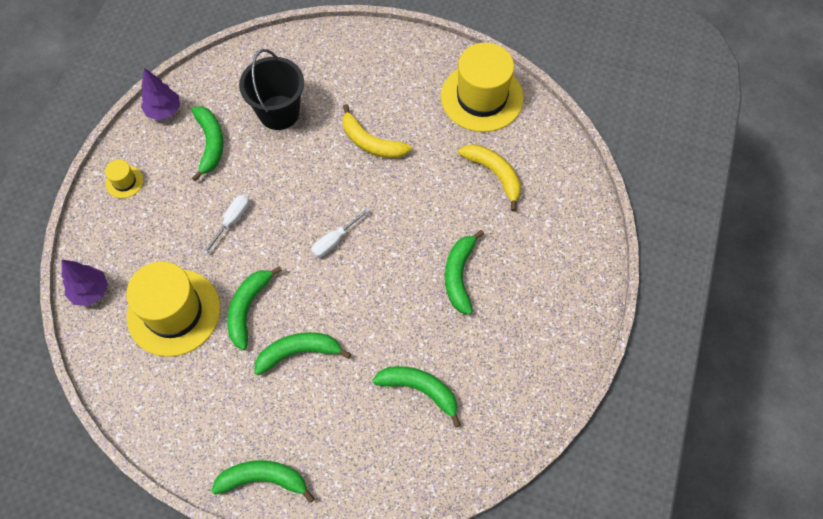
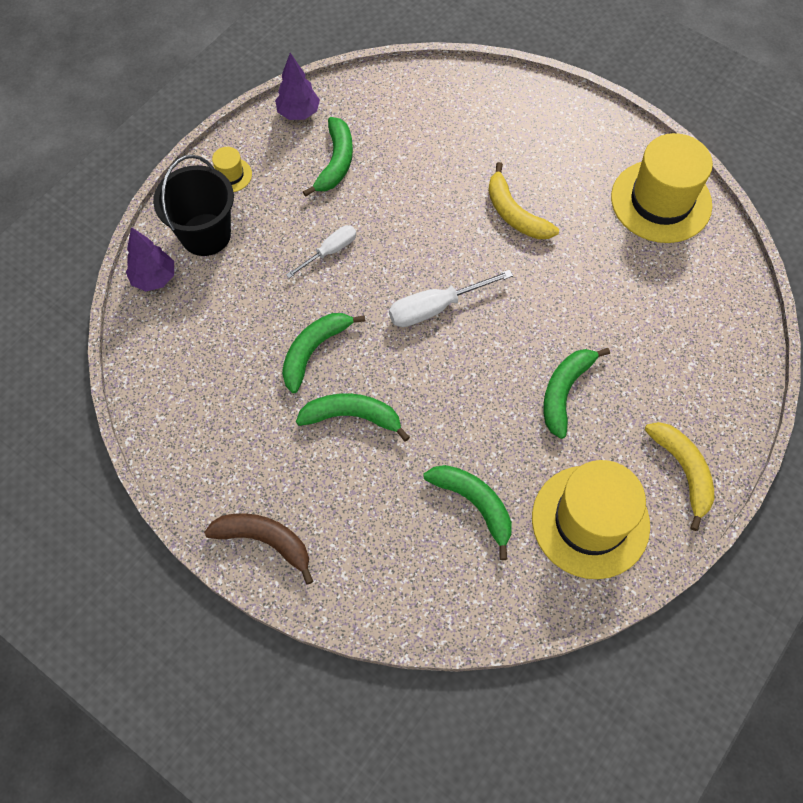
camera: 20 degrees right, 0 degrees up
yellow hat [126,261,220,357] -> yellow hat moved to [532,460,650,579]
green banana [211,460,315,503] -> brown banana [204,513,313,584]
black bucket [239,49,304,130] -> black bucket moved to [153,155,234,256]
white screwdriver [311,208,370,257] -> white screwdriver [389,269,513,327], size x1.51
yellow banana [458,144,521,211] -> yellow banana moved to [645,422,714,531]

